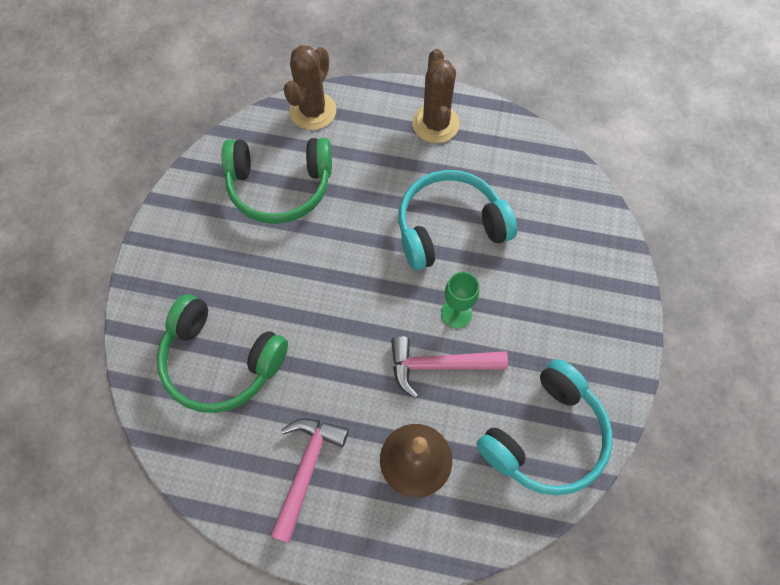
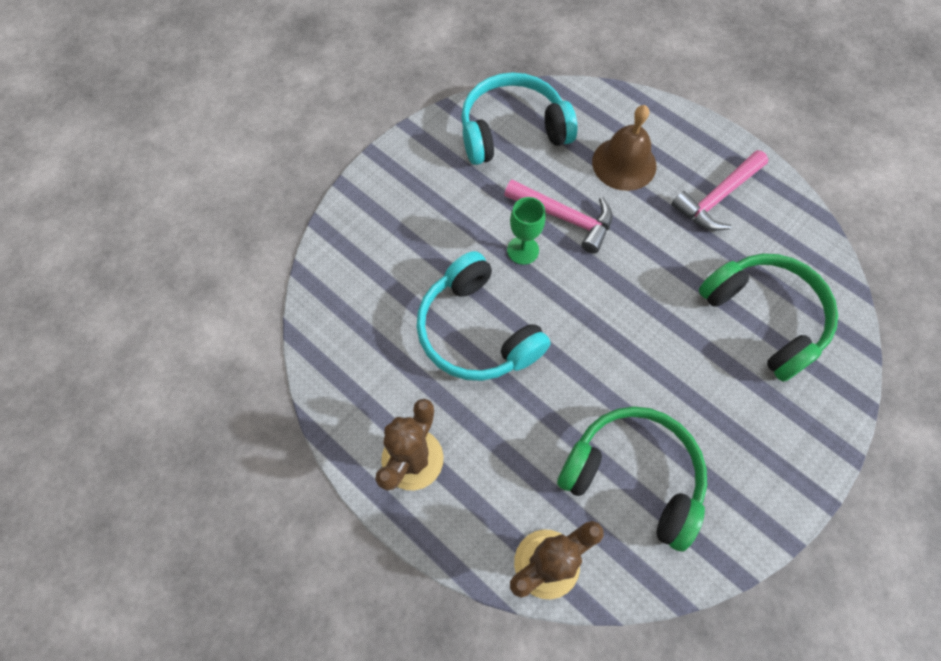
camera: 150 degrees left, 0 degrees up
turquoise headphones [398,170,517,271] -> turquoise headphones turned 45 degrees clockwise [417,251,551,381]

